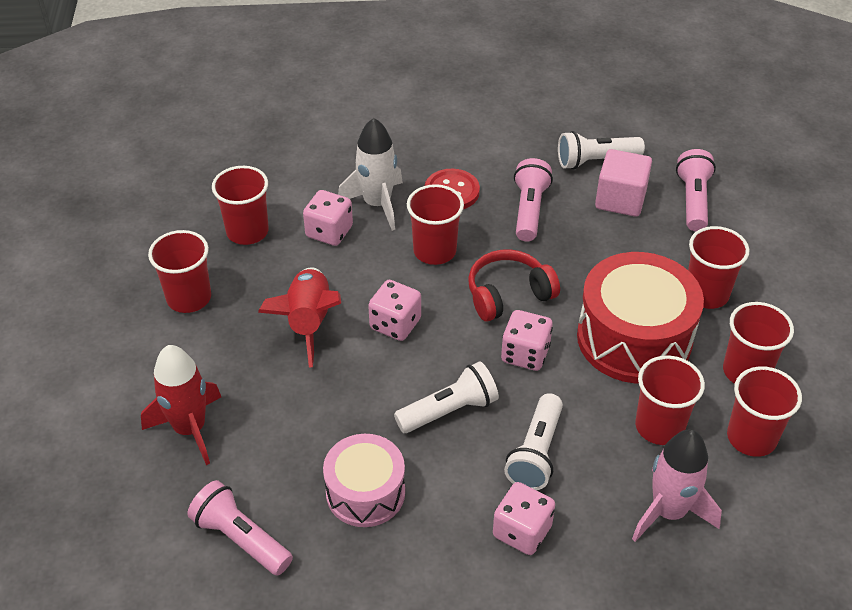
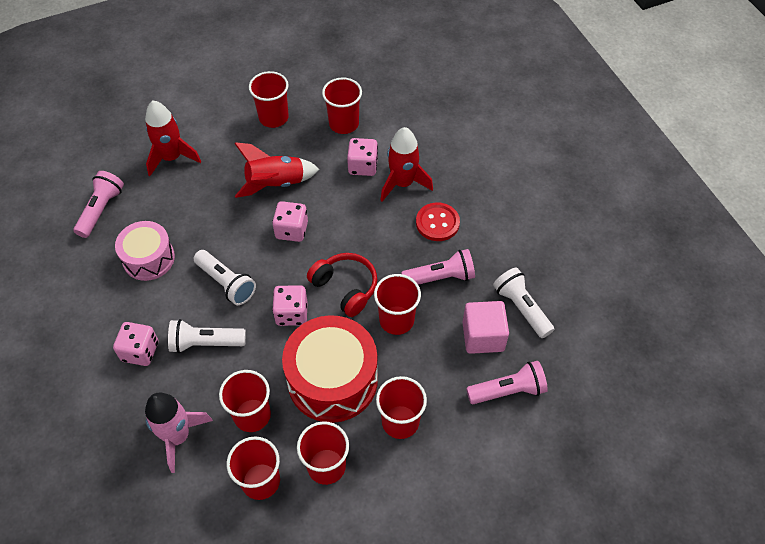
camera: 70 degrees right, 10 degrees up
white rocket [338,118,403,231] -> red rocket [381,127,433,202]
red cup [407,184,464,265] -> red cup moved to [374,274,421,335]

